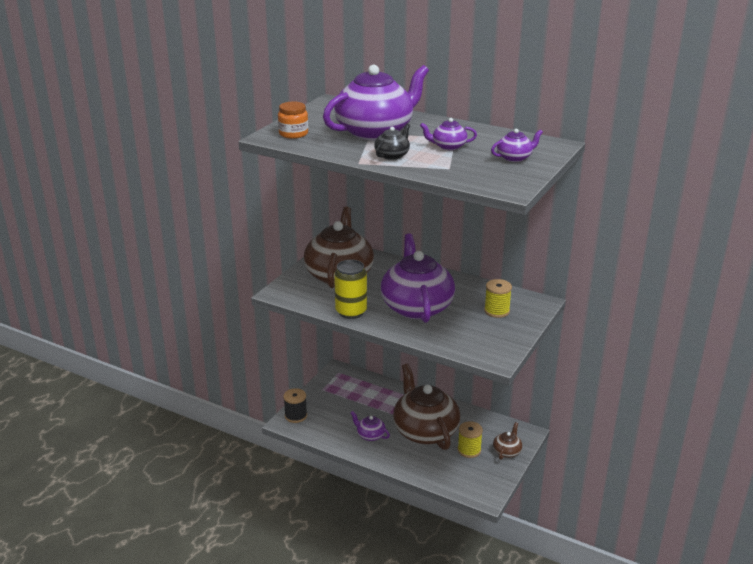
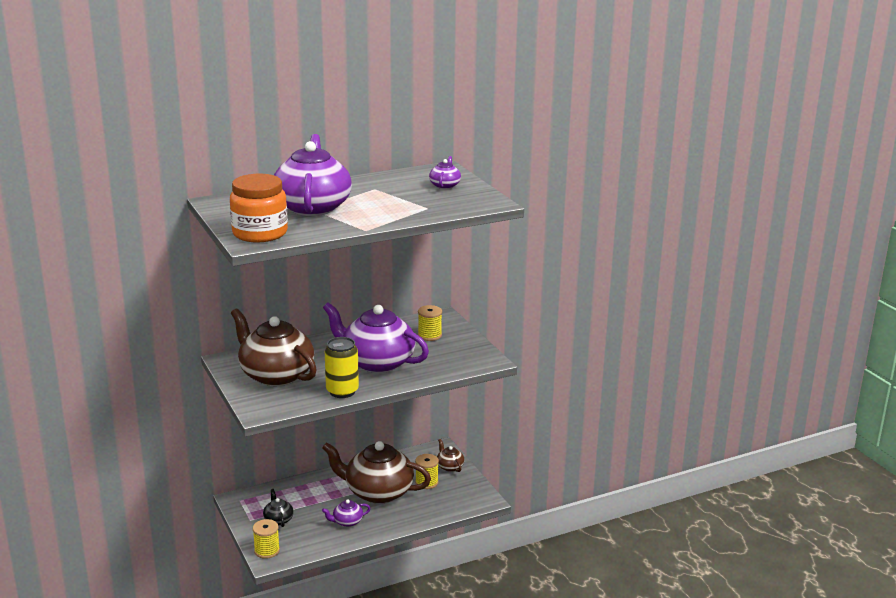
camera: 55 degrees left, 5 degrees down
orange jar [278,101,308,139] -> orange jar [230,174,288,242], size x1.76
black spool [283,388,307,423] -> yellow spool [253,519,280,559]
black teapot [374,123,410,160] -> black teapot moved to [263,489,294,527]
purple teapot [420,118,477,150] -> none

